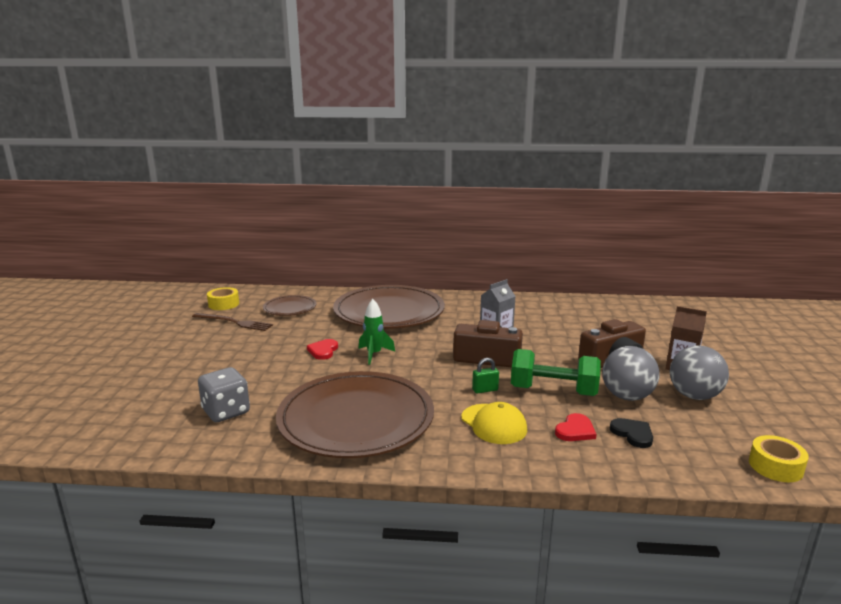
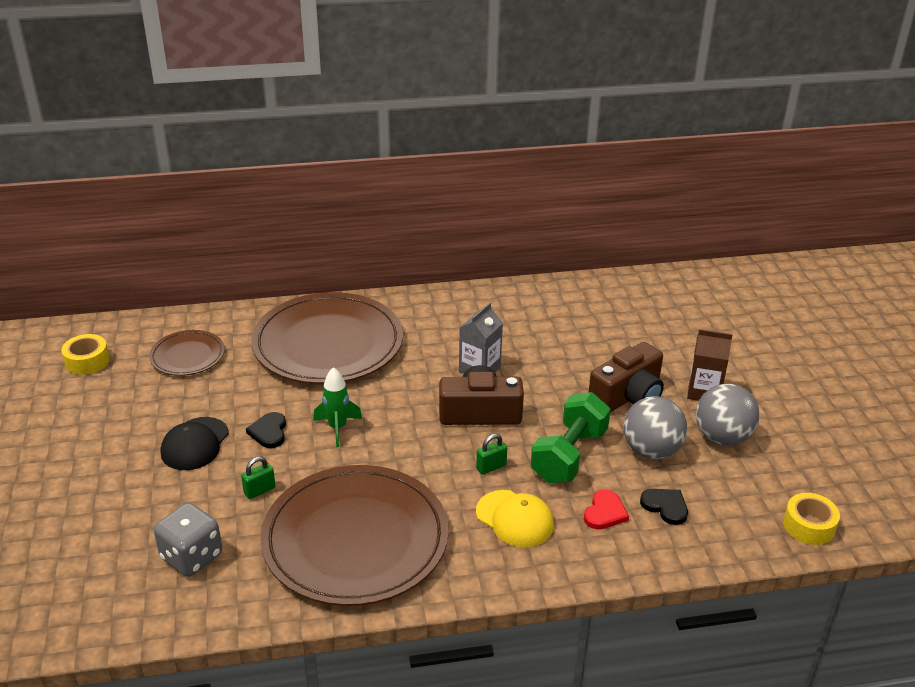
camera: 15 degrees left, 15 degrees up
brown fork [192,313,273,331] -> none
red heart [307,339,338,360] -> black heart [246,412,286,448]
green dumbbell [511,349,601,396] -> green dumbbell turned 60 degrees counterclockwise [531,392,611,483]
none -> black cap [161,417,229,470]
none -> green padlock [241,457,275,499]

